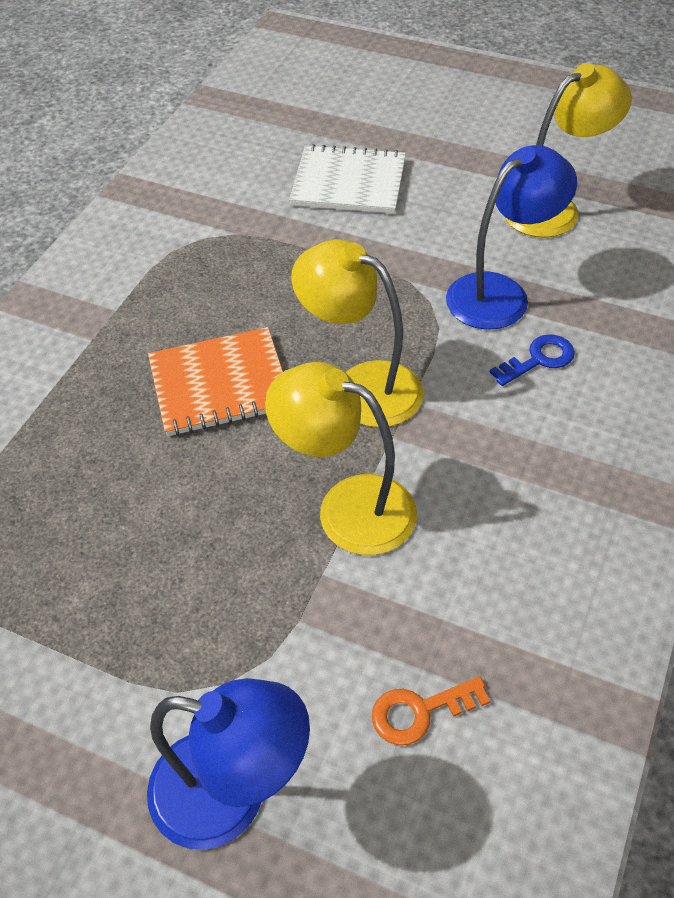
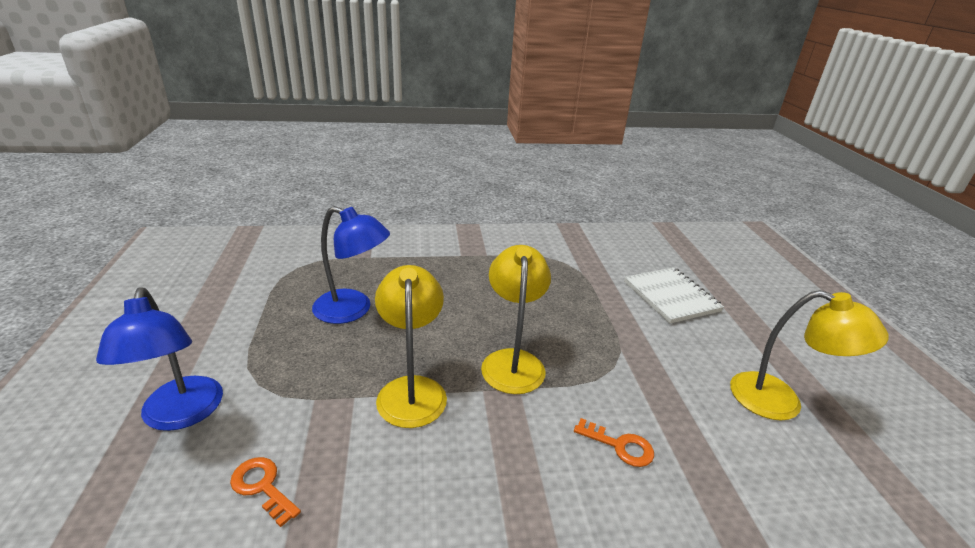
camera: 55 degrees right, 20 degrees down
orange notebook [148,327,283,436] -> none
blue lamp [446,145,577,329] -> blue lamp moved to [312,206,390,324]
blue key [490,334,575,386] -> orange key [574,418,654,467]

